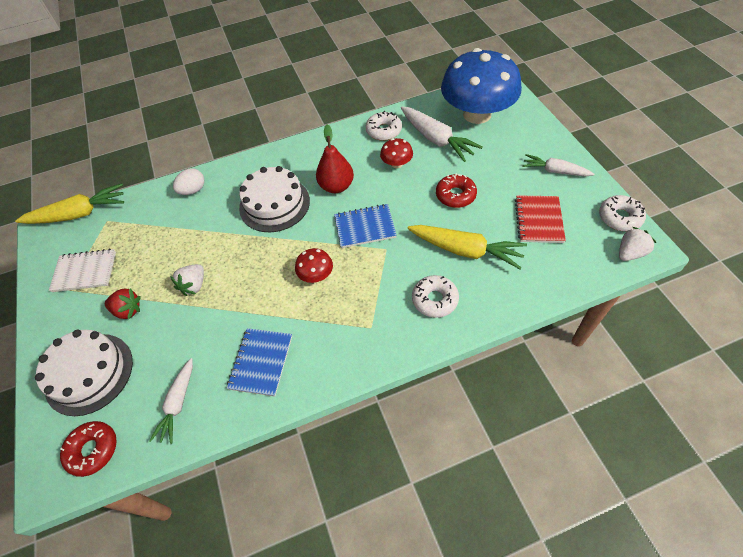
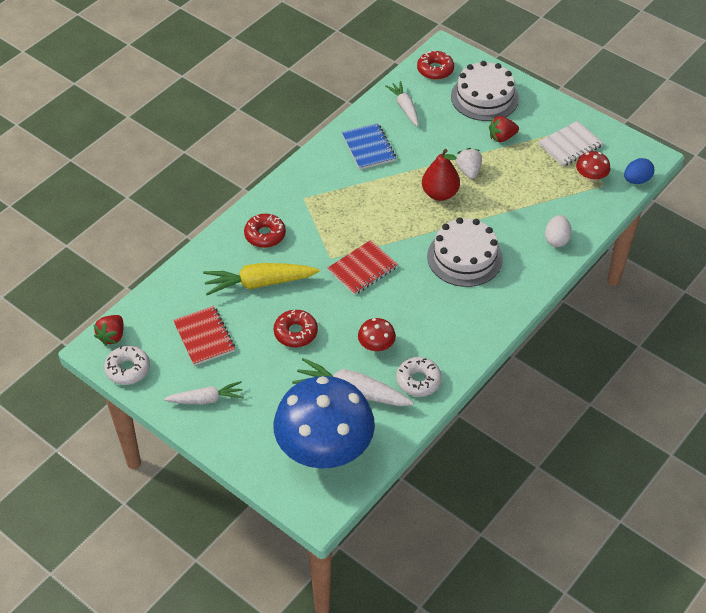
camera: 145 degrees right, 5 degrees down
yellow carrot [15,183,124,224] -> blue egg [624,158,654,184]
red mushroom [295,248,333,283] -> red mushroom moved to [576,151,610,181]
red pear [316,124,354,193] -> red pear moved to [422,149,460,201]
blue notebook [334,204,397,248] -> red notebook [328,240,398,295]
white donut [412,275,459,318] -> red donut [244,214,286,248]
white strawberry [619,227,656,261] -> red strawberry [94,315,124,346]

